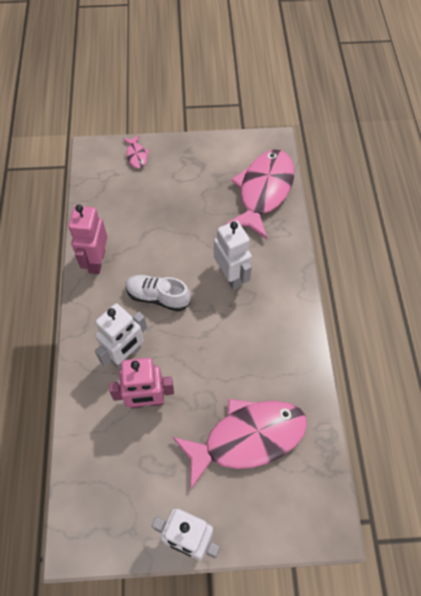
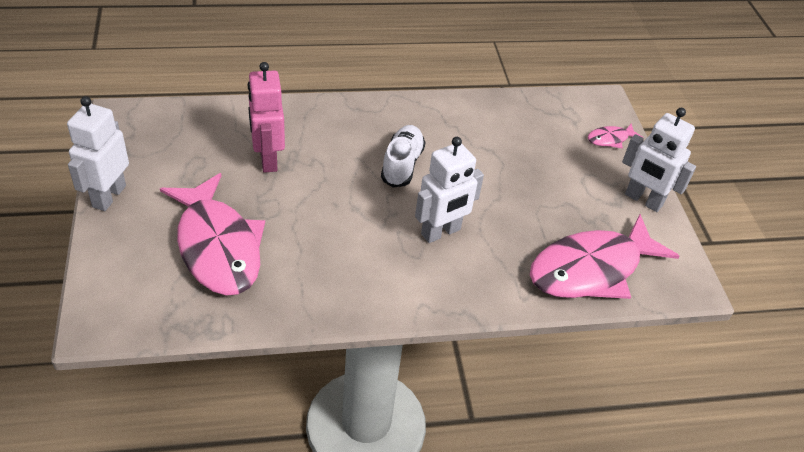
camera: 80 degrees right, 15 degrees down
pink robot [68,205,107,274] -> none
white robot [95,303,147,369] -> white robot moved to [622,108,696,212]
pink fish [225,150,294,239] -> pink fish turned 135 degrees clockwise [530,214,680,299]

